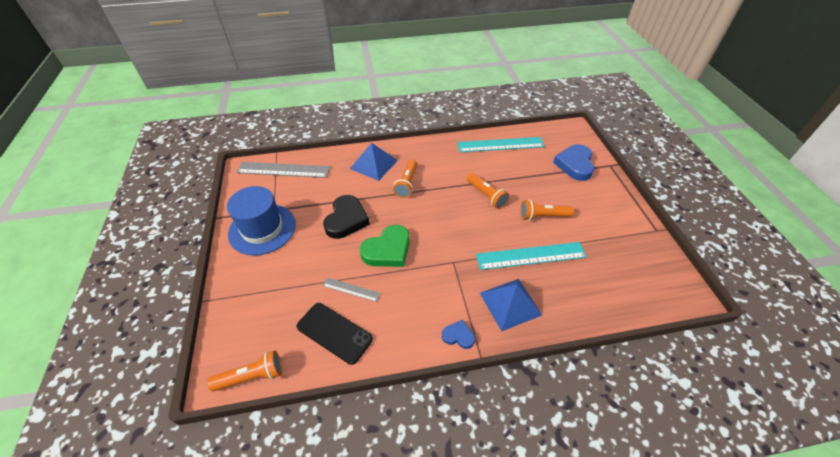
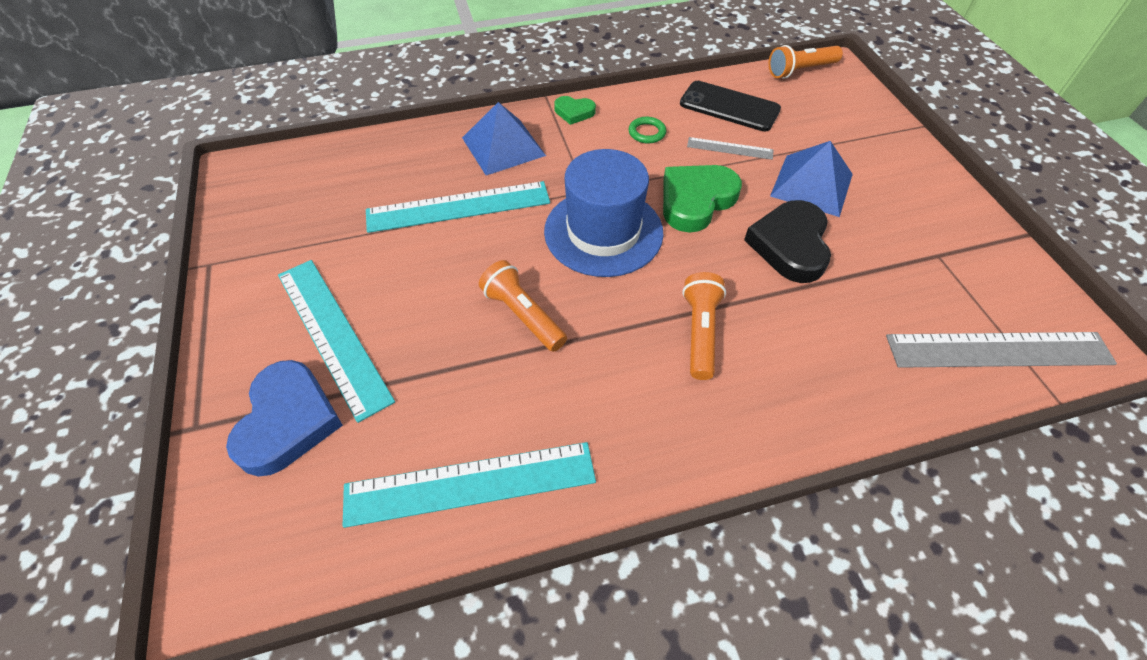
camera: 175 degrees right, 5 degrees up
blue hat [227,186,296,256] -> blue hat moved to [544,149,663,277]
blue pyramid [350,143,398,181] -> blue pyramid moved to [770,141,853,217]
blue heart [442,320,475,349] -> green heart [554,96,596,125]
orange flashlight [520,200,574,220] -> none
none -> turquoise ruler [278,260,395,423]
none -> green ring [629,117,666,144]

